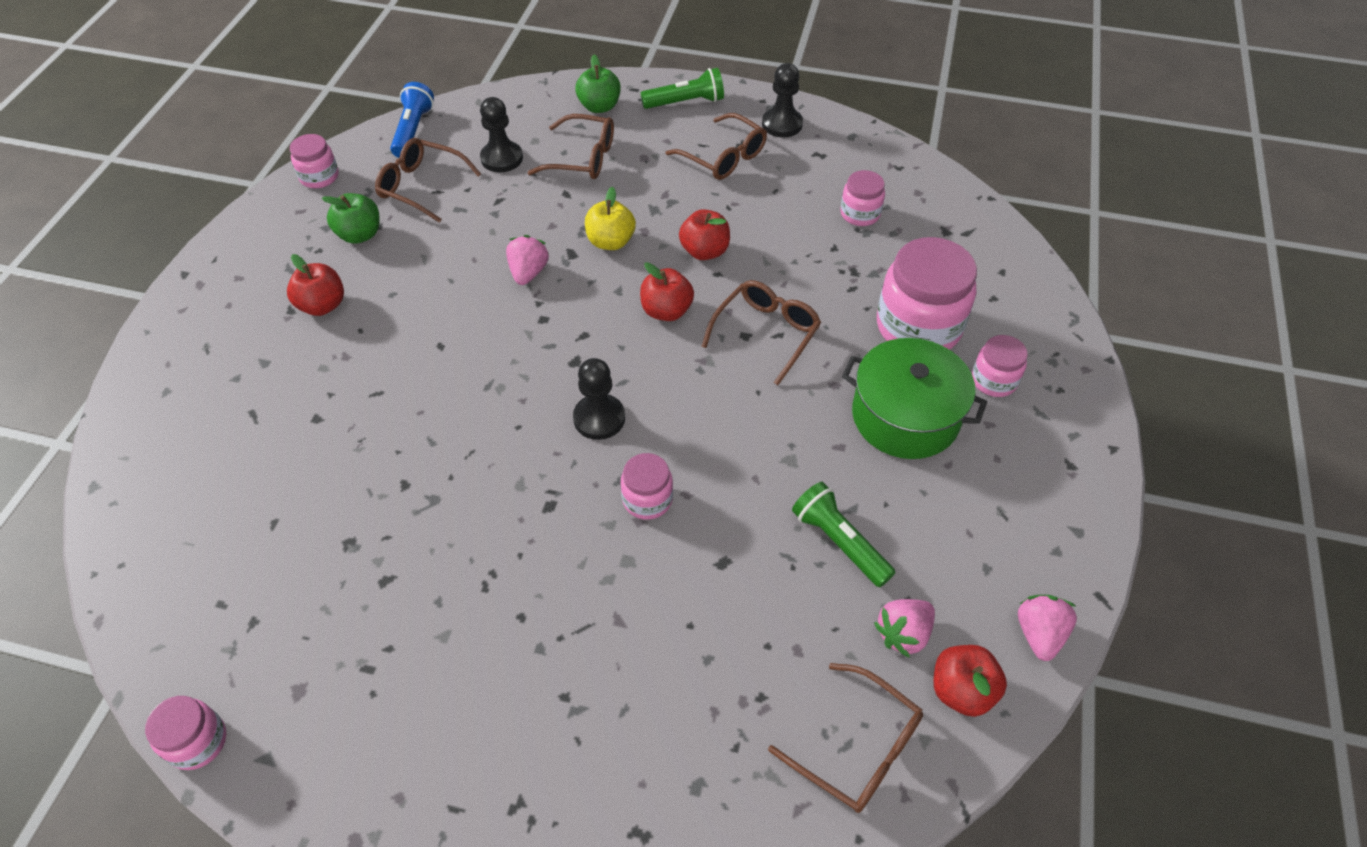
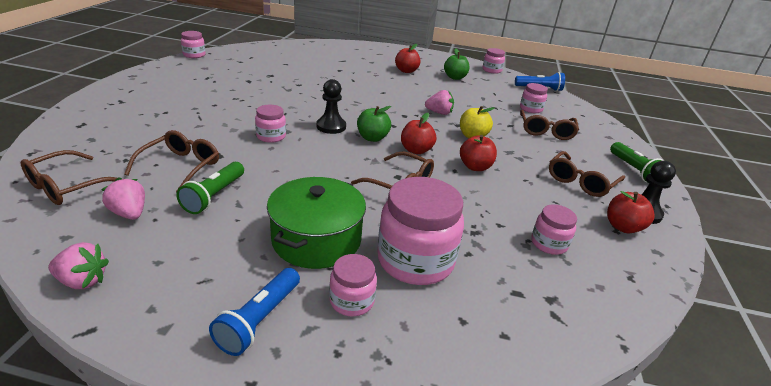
camera: 85 degrees right, 20 degrees down
brown glasses [375,138,481,223] -> brown glasses moved to [124,130,219,192]
black pawn [480,97,523,172] -> pink jar [520,83,548,113]
green apple [575,55,621,113] -> green apple moved to [357,106,391,142]
green flashlight [792,482,896,587] -> green flashlight turned 150 degrees clockwise [176,162,244,214]
red apple [934,645,1007,717] -> red apple moved to [607,191,655,234]
none -> blue flashlight [209,268,300,356]

